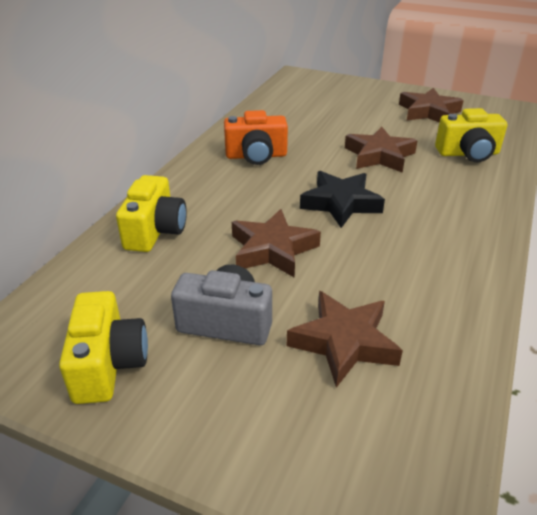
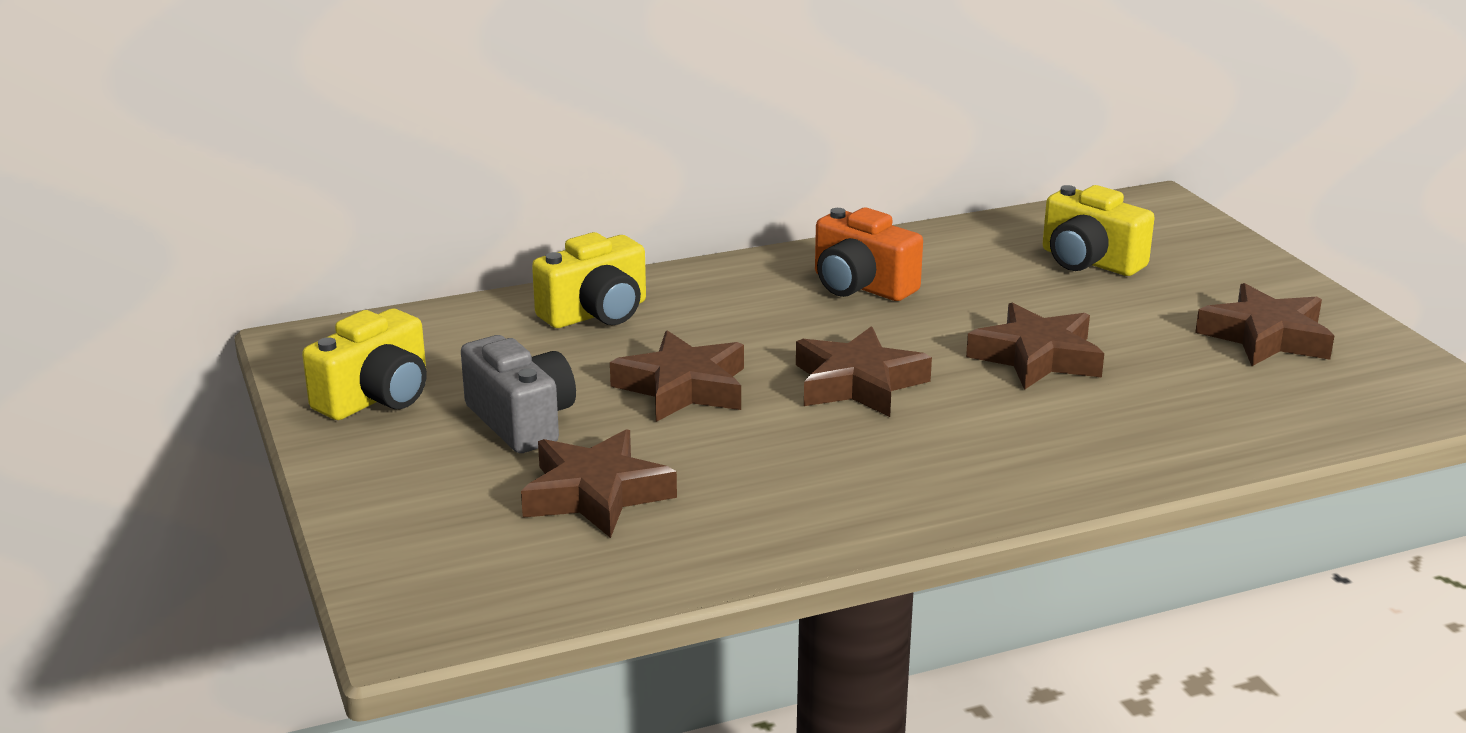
camera: 45 degrees right, 10 degrees down
black star [300,171,385,228] -> brown star [796,326,932,417]
yellow camera [435,108,507,162] -> yellow camera moved to [1043,185,1155,276]

